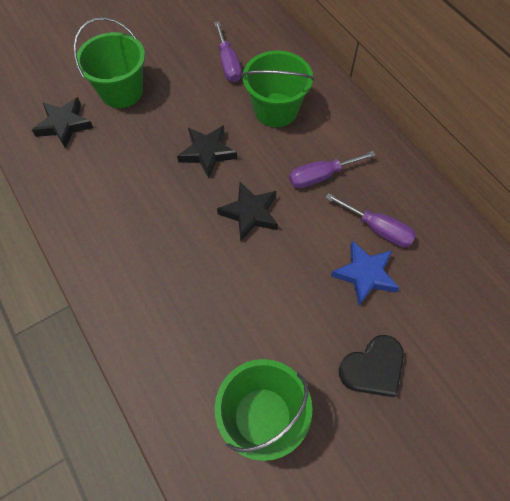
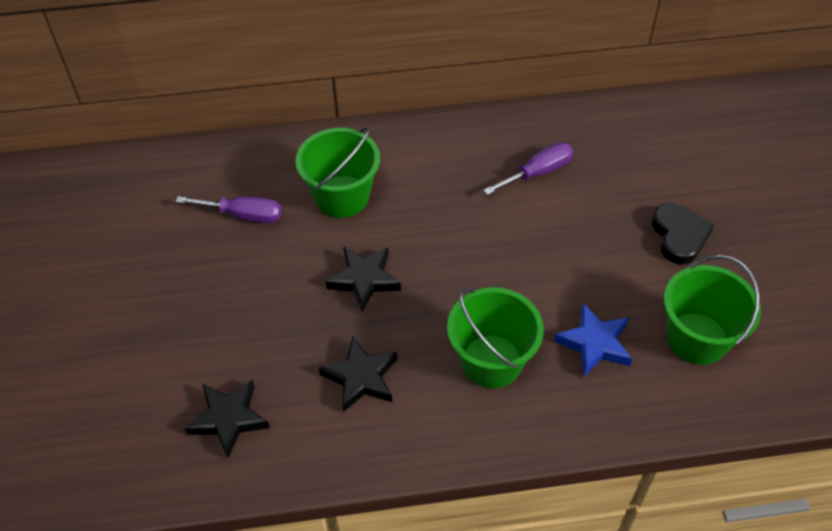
camera: 65 degrees left, 10 degrees down
green bucket [73,17,145,108] -> green bucket moved to [447,287,544,388]
black star [217,182,278,241] -> black star moved to [319,336,397,412]
purple screwdriver [289,151,376,188] -> none
blue star [331,240,399,306] -> blue star moved to [554,304,632,376]

